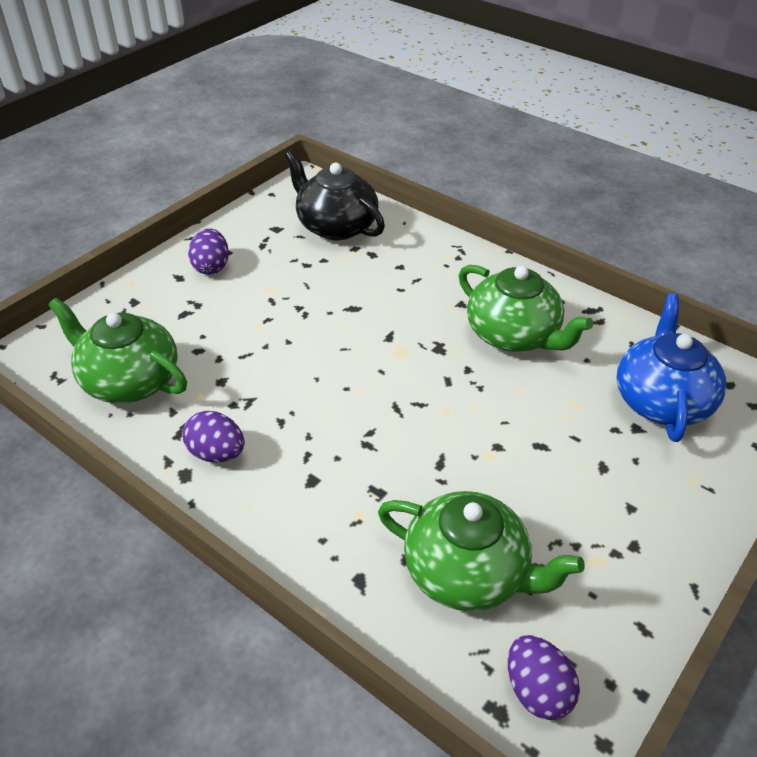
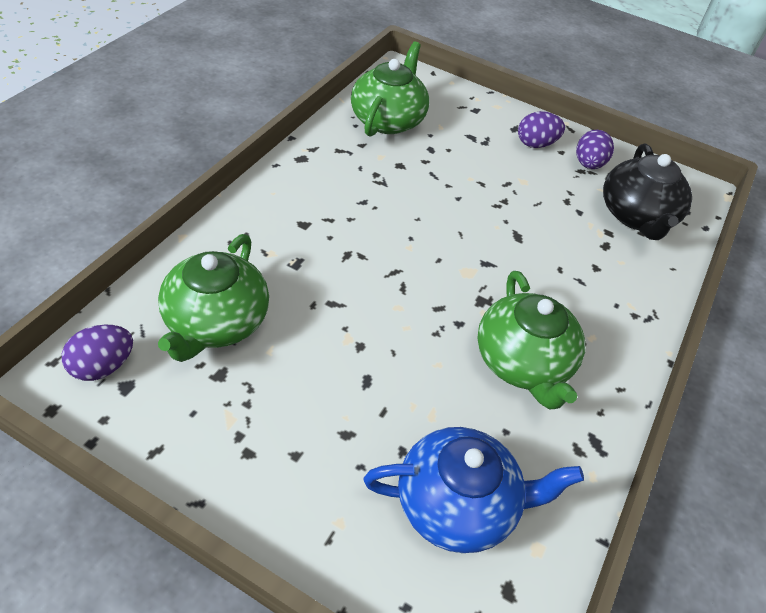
camera: 75 degrees right, 5 degrees up
purple egg [183,411,245,463] -> purple egg moved to [576,130,614,169]
black teapot [285,150,385,240] -> black teapot turned 150 degrees clockwise [603,143,692,240]
green teapot [459,265,593,352] -> green teapot turned 45 degrees counterclockwise [477,271,585,410]

